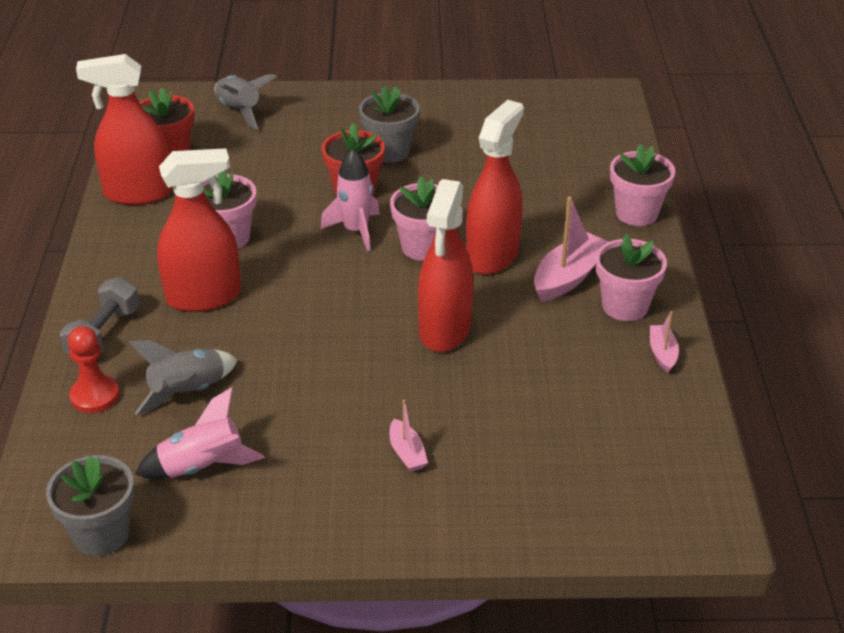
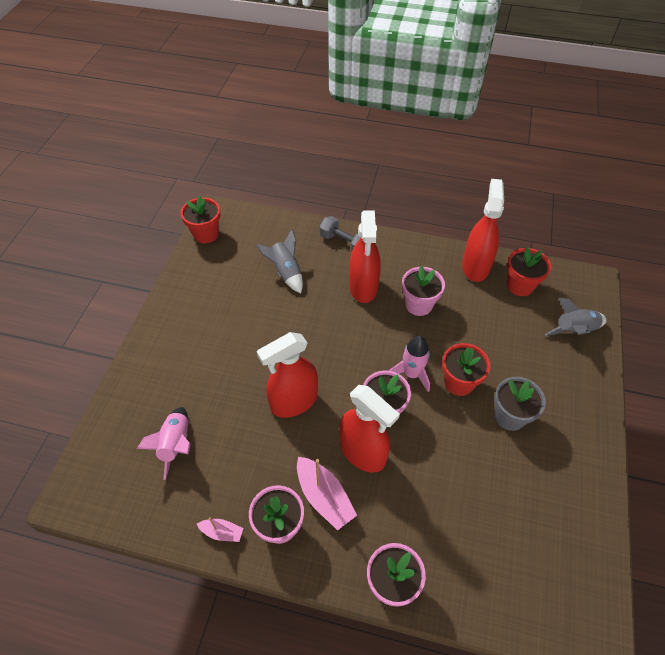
camera: 105 degrees right, 15 degrees up
grey flower pot [46,455,134,556] -> red flower pot [181,195,220,243]
red pawn [67,326,119,413] -> none
pink rocket [135,387,264,479] -> pink rocket moved to [137,407,190,480]
pink boat [390,400,428,472] -> none
red spray bottle [418,179,473,352] -> red spray bottle turned 60 degrees counterclockwise [257,332,318,418]

